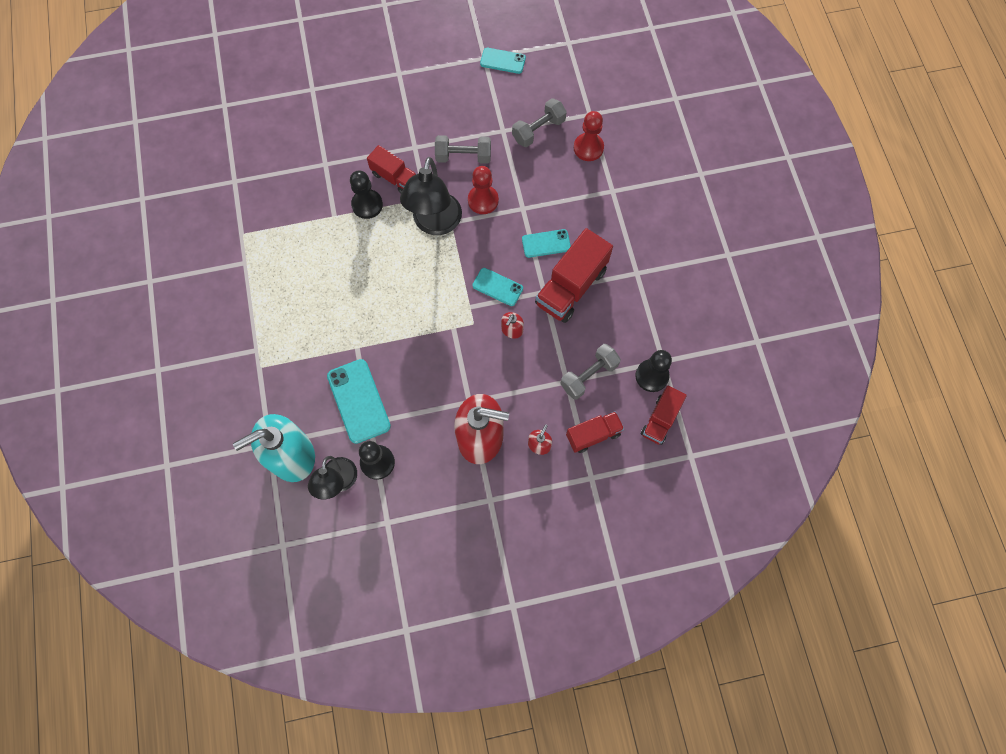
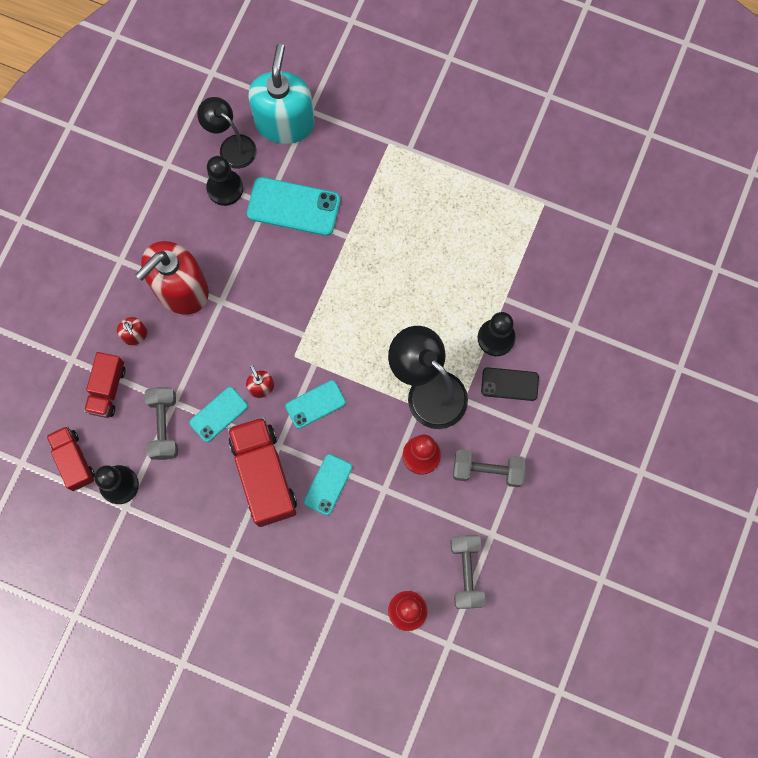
camera: 125 degrees right, 5 degrees up
red truck [367,145,416,193] -> black phone [481,367,539,401]
grey dumbbell [435,135,491,164] -> grey dumbbell turned 60 degrees clockwise [453,450,526,487]
turquoise phone [480,48,526,74] -> turquoise phone moved to [189,387,248,442]

